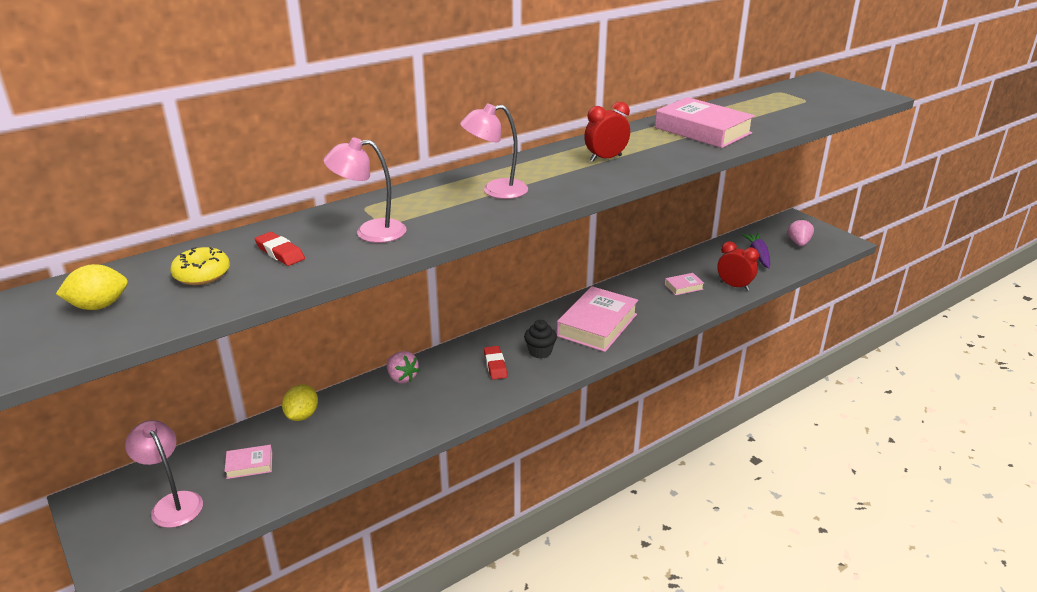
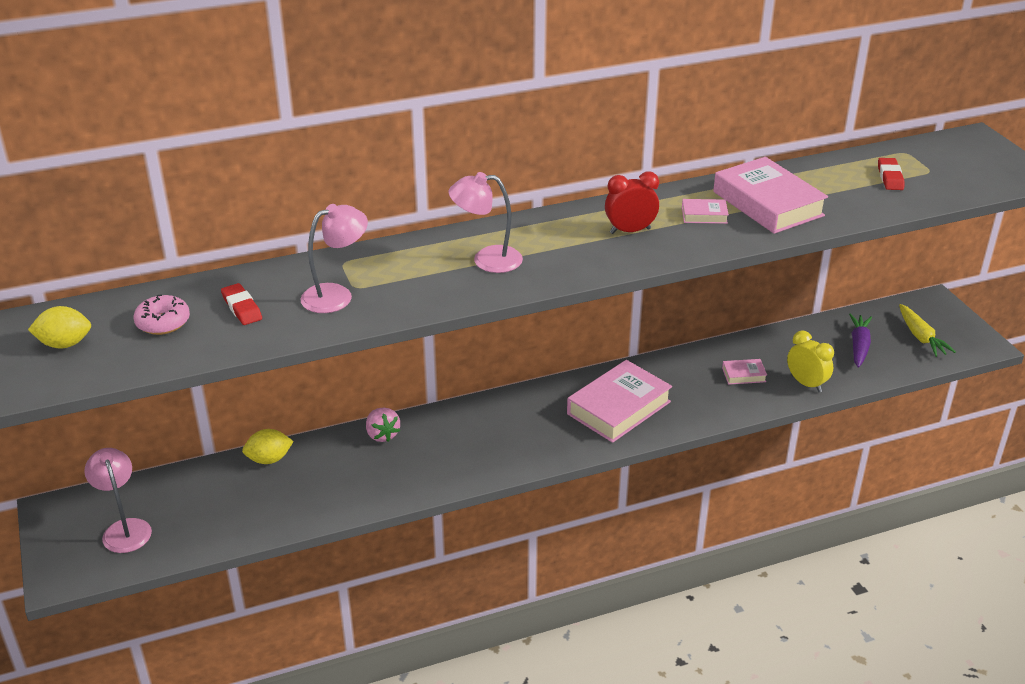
camera: 15 degrees right, 5 degrees up
yellow donut [170,247,230,285] -> pink donut [134,294,190,335]
pink book [224,445,272,479] -> pink book moved to [682,199,729,224]
yellow lemon [282,384,318,421] -> yellow lemon turned 45 degrees clockwise [242,429,294,464]
pink lamp [324,137,407,243] -> pink lamp turned 135 degrees clockwise [300,204,368,313]
red eraser [484,346,507,380] -> red eraser moved to [878,158,905,190]
black cupcake [524,320,557,359] -> none
red clock [717,241,759,291] -> yellow clock [787,330,834,392]
pink strawberry [788,219,814,246] -> yellow carrot [899,304,956,357]

